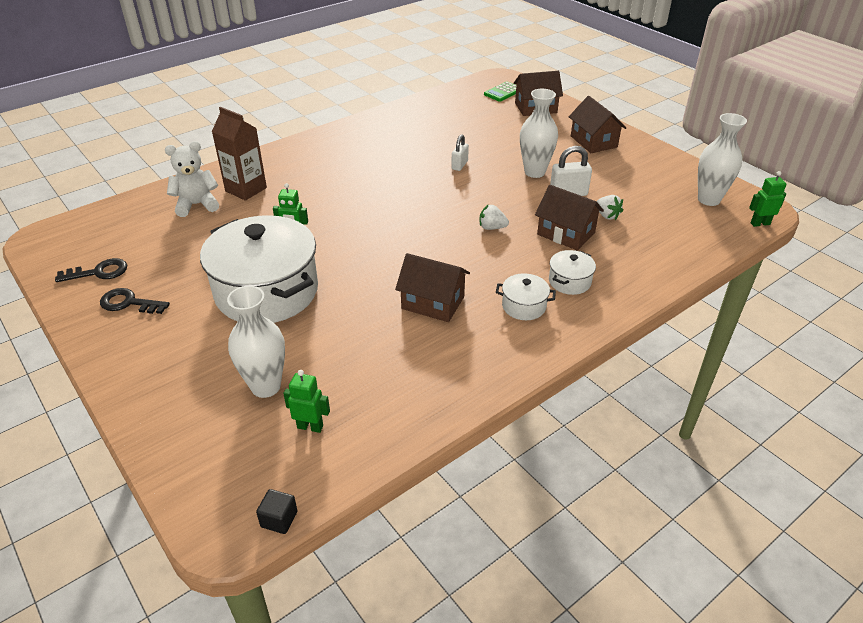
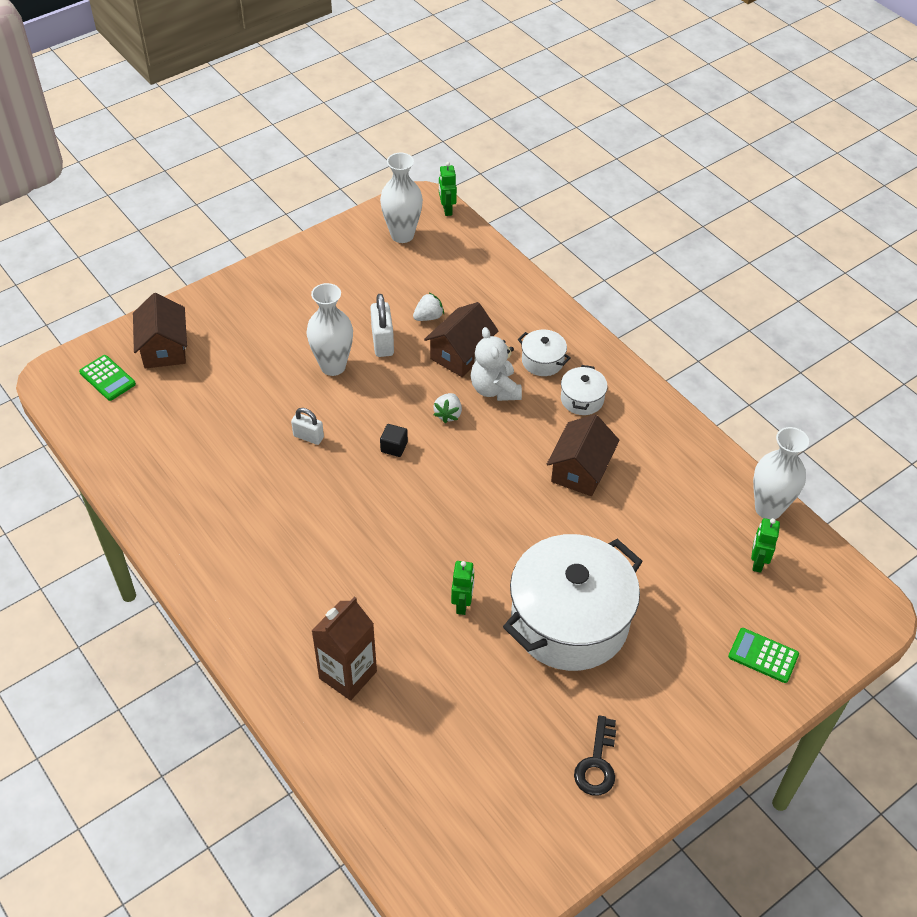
camera: 90 degrees left, 10 degrees up
black key [55,258,127,282] -> none
white teddy bear [165,141,219,217] -> white teddy bear moved to [471,327,522,401]
white vase [227,286,285,398] -> white vase moved to [753,427,809,519]
black cube [256,489,297,534] -> black cube moved to [380,424,408,457]
brown house [569,96,626,153] -> none
none -> green calculator [728,628,799,683]

